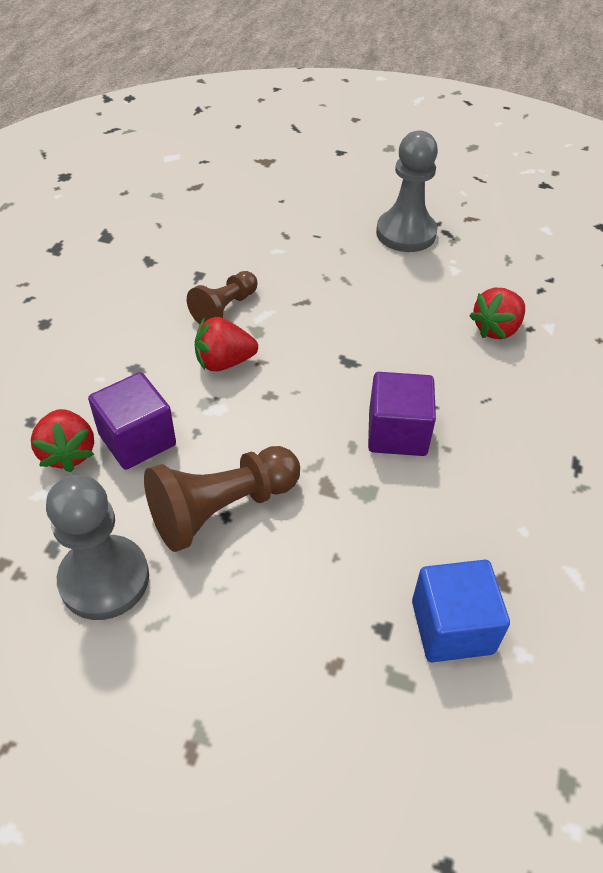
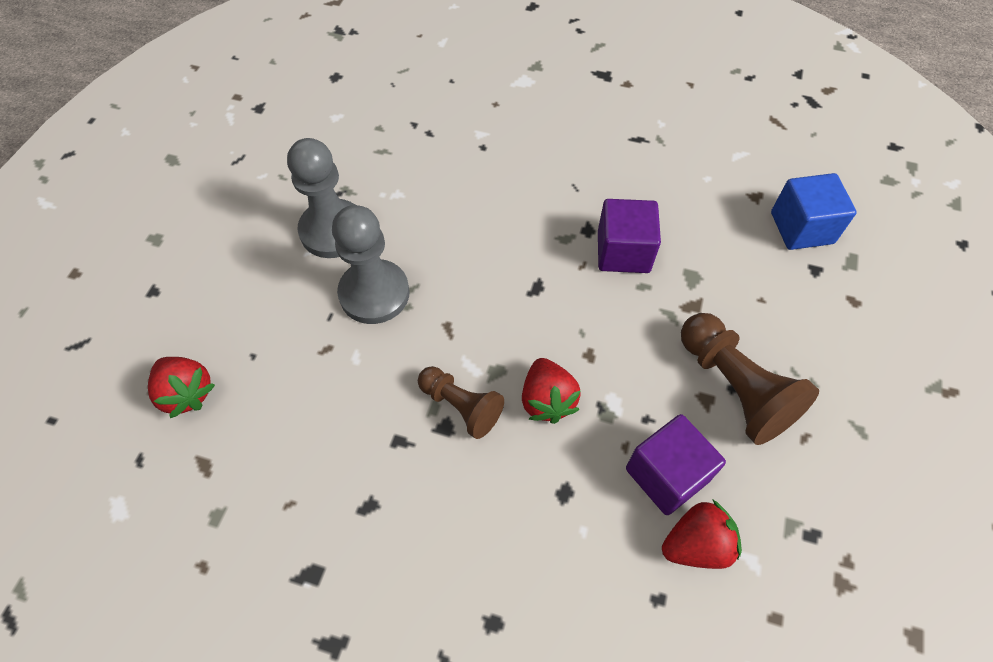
camera: 90 degrees left, 10 degrees up
grey pawn [46,475,149,620] -> grey pawn moved to [332,205,410,324]
red strawberry [469,288,525,339] -> red strawberry moved to [148,357,215,418]

